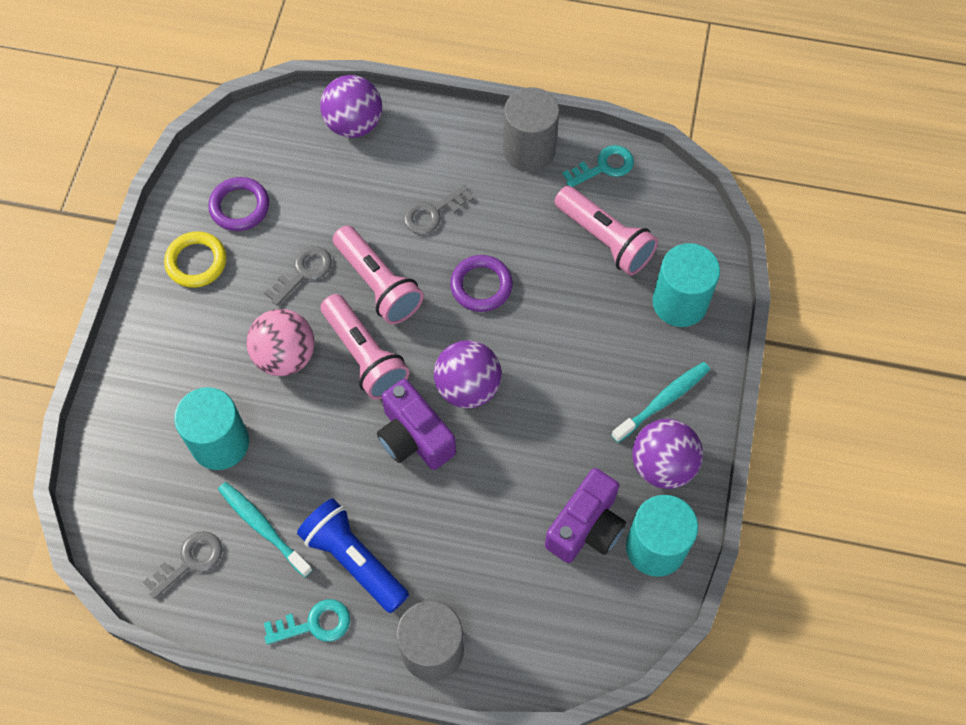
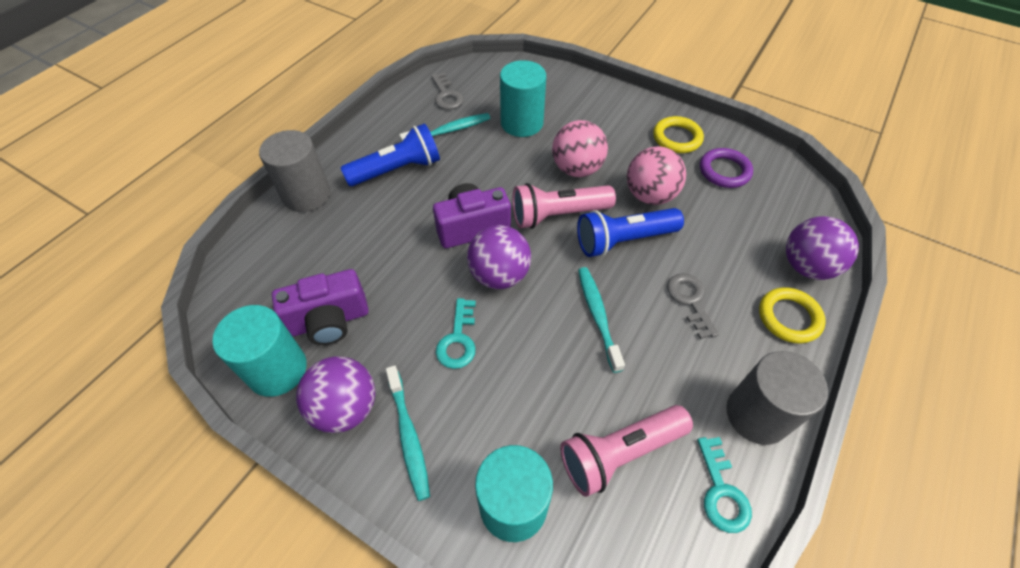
camera: 110 degrees right, 10 degrees down
grey key [264,246,332,306] -> pink ball [627,146,686,205]
turquoise key [264,599,350,645] -> turquoise key moved to [436,298,476,369]
pink flashlight [333,225,424,324] -> blue flashlight [577,208,684,257]
purple ring [450,255,513,312] -> turquoise toothbrush [578,267,625,373]
purple camera [545,468,626,563] -> purple camera turned 75 degrees counterclockwise [272,269,369,345]
none -> yellow ring [759,287,826,344]

